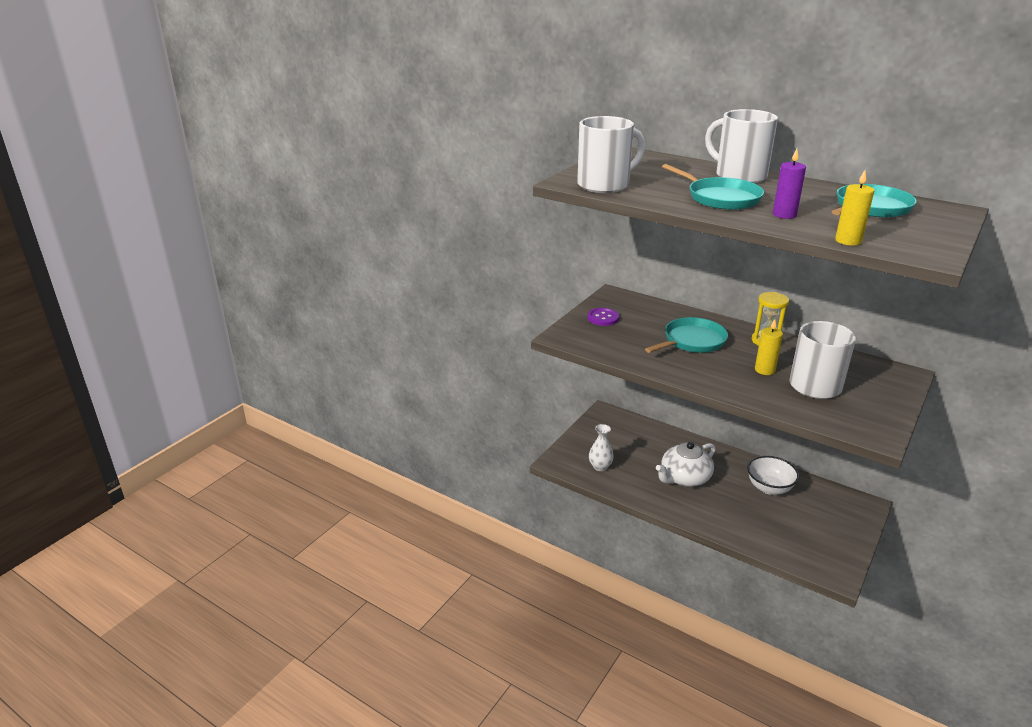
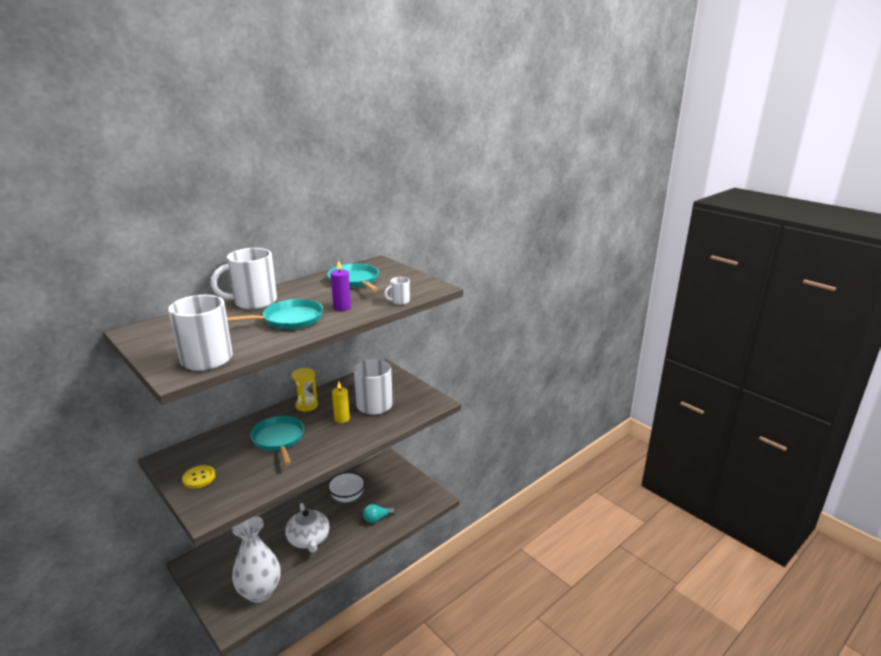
camera: 75 degrees left, 5 degrees down
purple button [588,308,619,326] -> yellow button [182,465,215,488]
white vase [589,424,614,471] -> white vase [232,515,281,603], size x1.97
yellow candle [835,170,874,246] -> white mug [384,277,410,305]
none -> turquoise light bulb [363,504,395,523]

